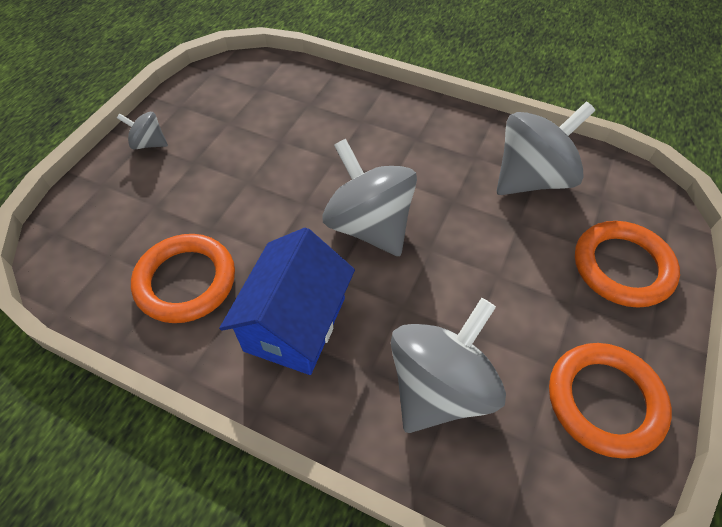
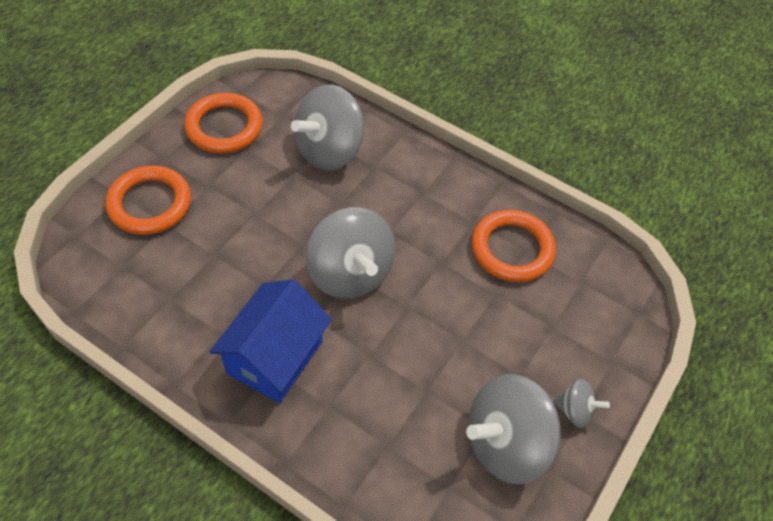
camera: 175 degrees left, 0 degrees up
blue house [219,228,355,375] -> blue house moved to [210,279,332,403]
grey spinning top [497,102,595,195] -> grey spinning top moved to [466,374,561,485]

